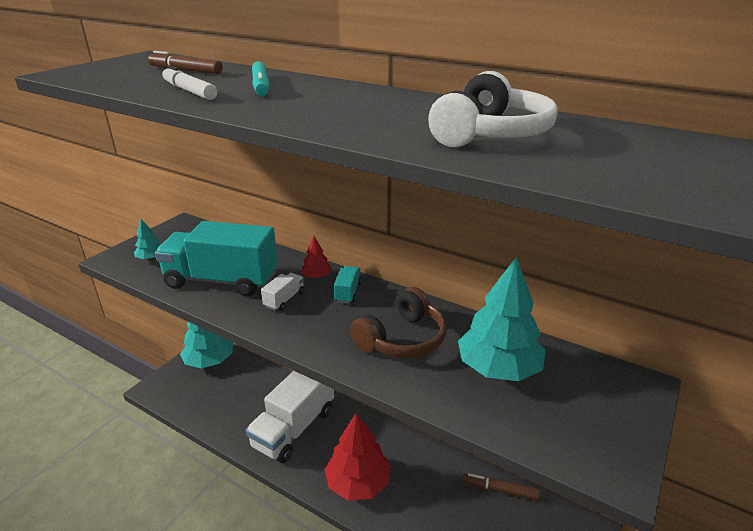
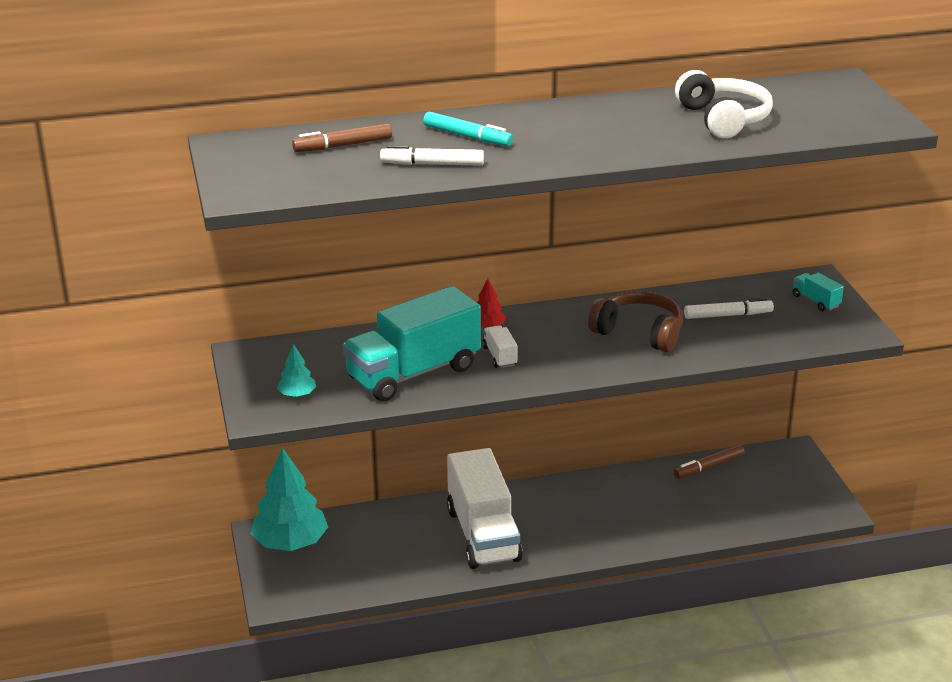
camera: 45 degrees left, 0 degrees up
red tree [325,412,391,501] -> none
turquoise truck [334,266,362,304] -> turquoise truck moved to [793,273,844,311]
brown headphones [350,287,447,358] -> brown headphones turned 60 degrees counterclockwise [588,291,683,352]
turquoise tree [458,257,546,381] -> white marker [684,298,774,319]

